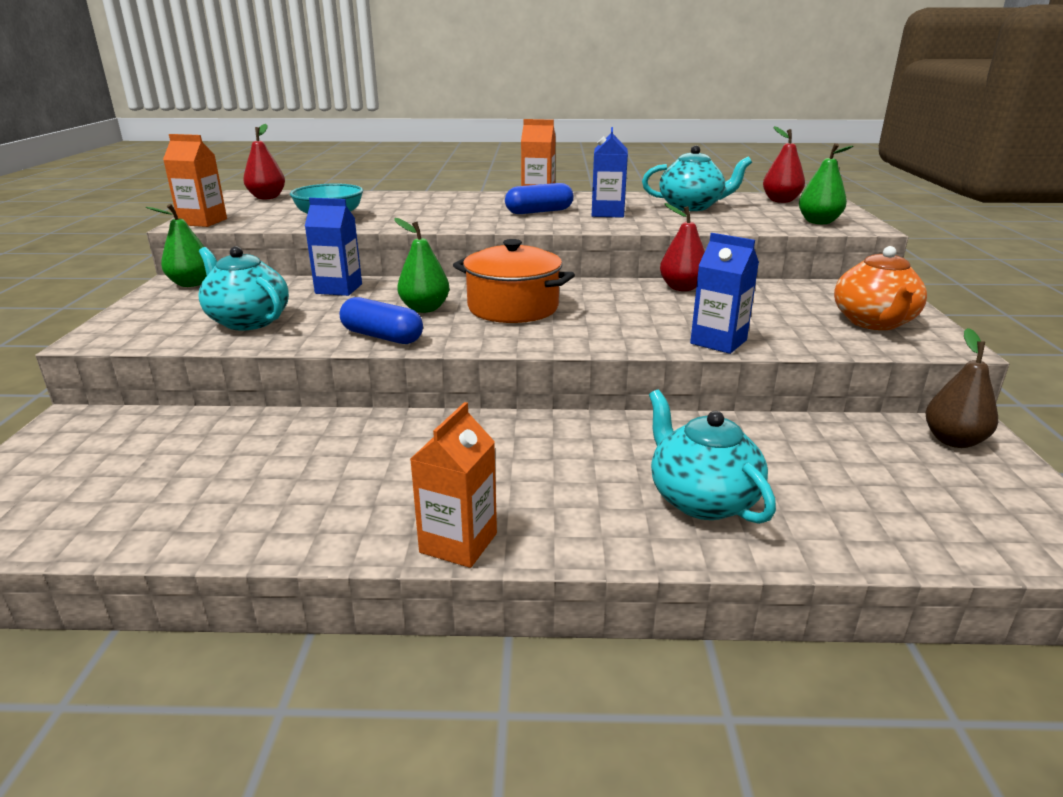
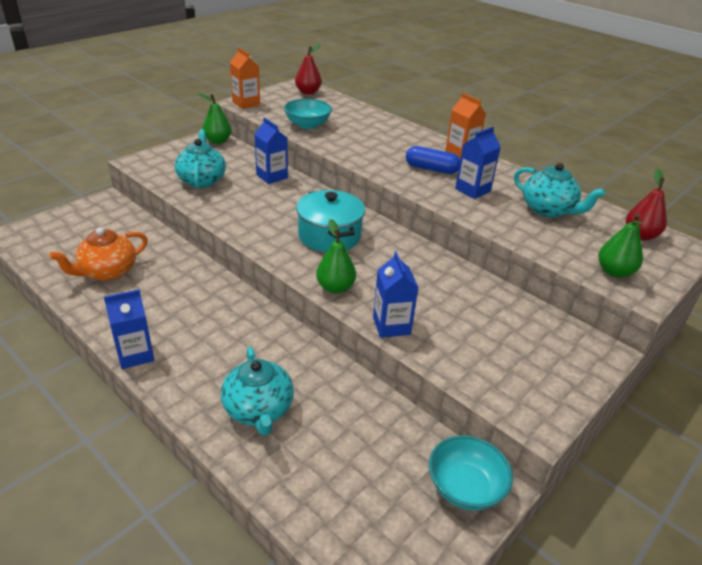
camera: 40 degrees right, 10 degrees up
blue capsule [340,297,423,344] -> none
green pear [394,218,449,313] -> green pear moved to [316,219,356,294]
orange carton [410,402,497,568] -> blue carton [104,289,154,369]
orange pot [453,239,575,323] -> turquoise pot [296,190,365,252]
turquoise teapot [649,390,776,524] -> turquoise teapot turned 150 degrees clockwise [221,347,294,436]
red pear [660,203,705,291] -> none
orange teapot [834,246,927,330] -> orange teapot moved to [49,227,148,281]
brown pear [926,328,998,448] -> turquoise bowl [429,435,513,510]

